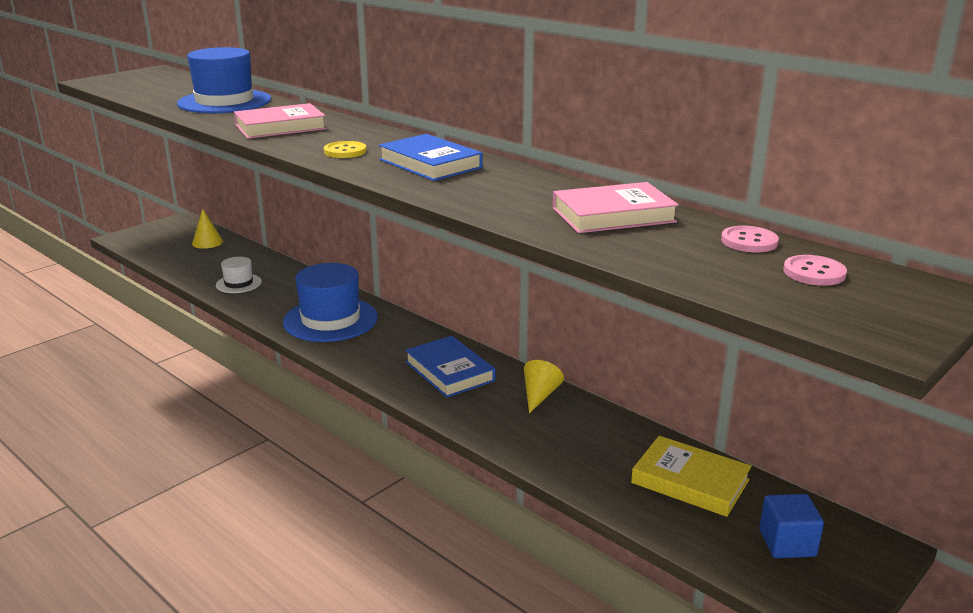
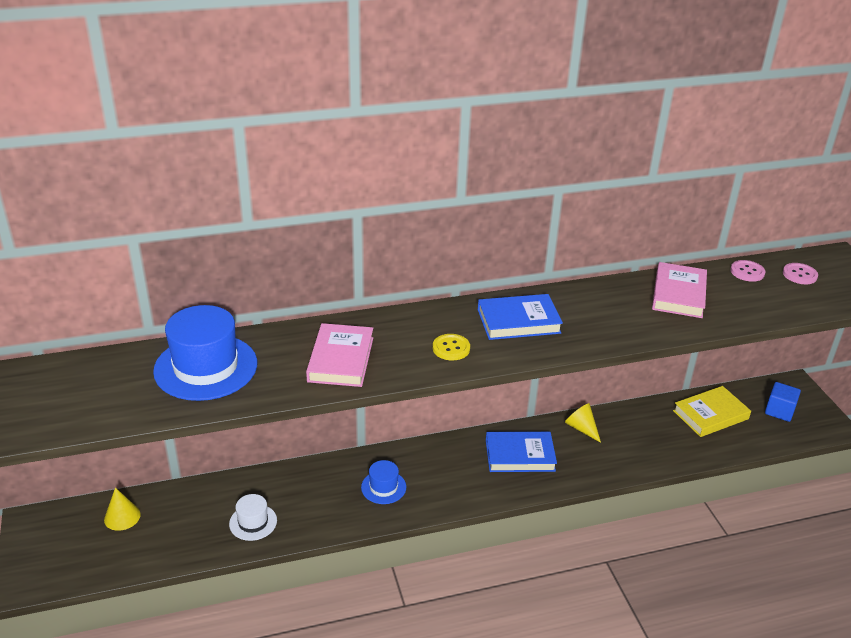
camera: 60 degrees left, 10 degrees up
blue hat [283,263,378,342] -> blue hat [361,460,406,504], size x0.52

